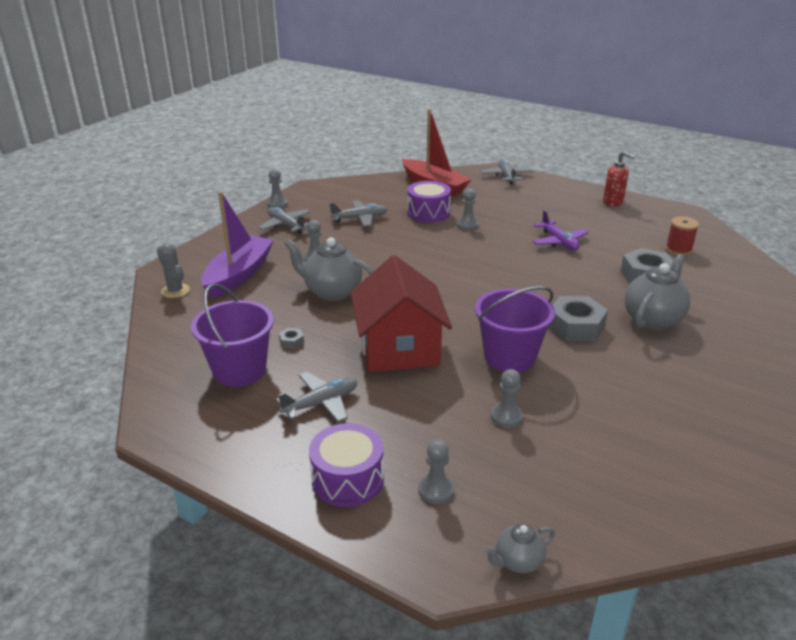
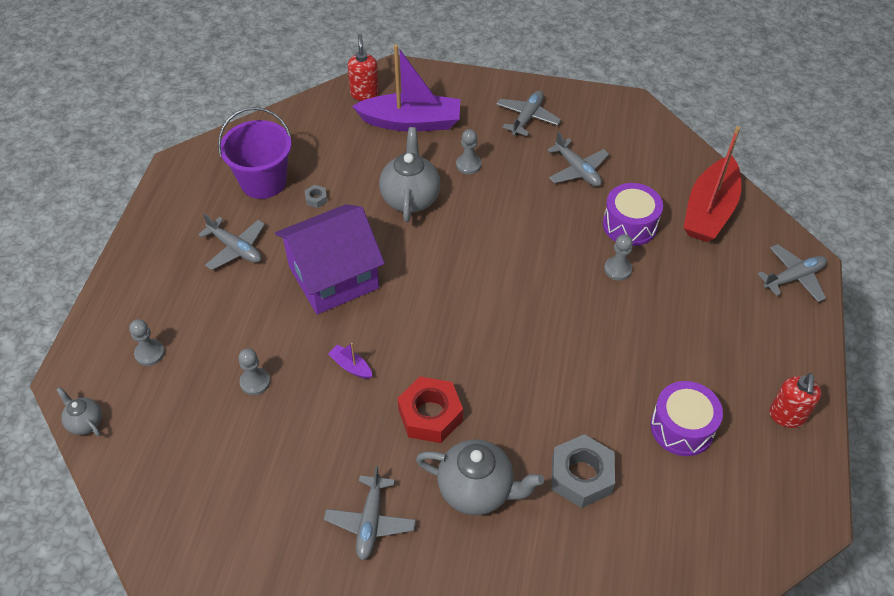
camera: 70 degrees right, 20 degrees up
grey cactus [157,243,190,298] -> red soap dispenser [348,34,379,101]
grey pawn [267,169,288,208] -> none
purple drum [309,423,384,507] -> purple drum moved to [650,381,723,456]
red house [351,255,452,372] -> purple house [275,204,385,314]
purple bucket [475,286,555,372] -> purple boat [328,343,372,379]
purple plane [532,210,589,251] -> none
grey nut [548,296,608,341] -> red nut [398,377,463,443]
red spool [665,216,699,256] -> none
none -> grey plane [324,466,416,560]

